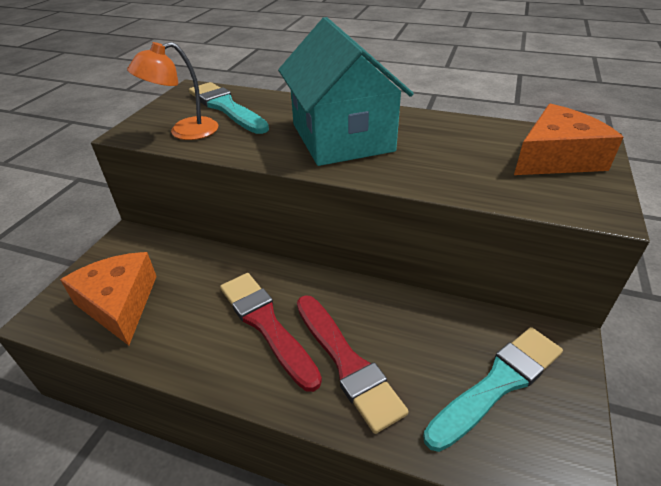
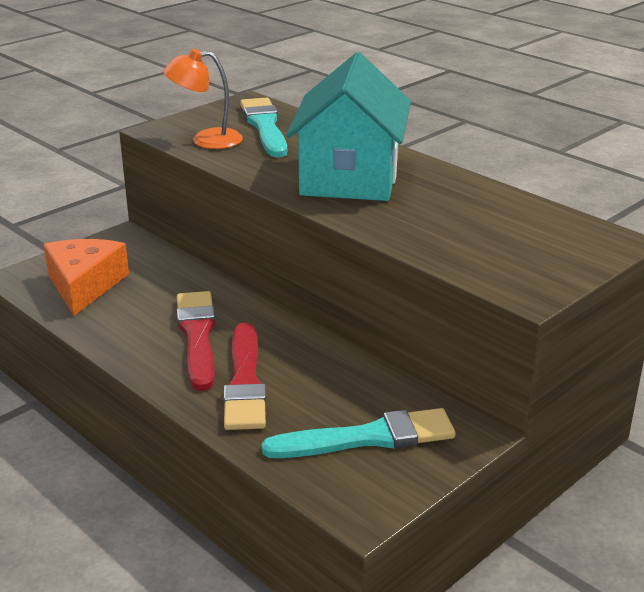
camera: 25 degrees right, 10 degrees down
orange cheese [514,104,623,175] -> none

